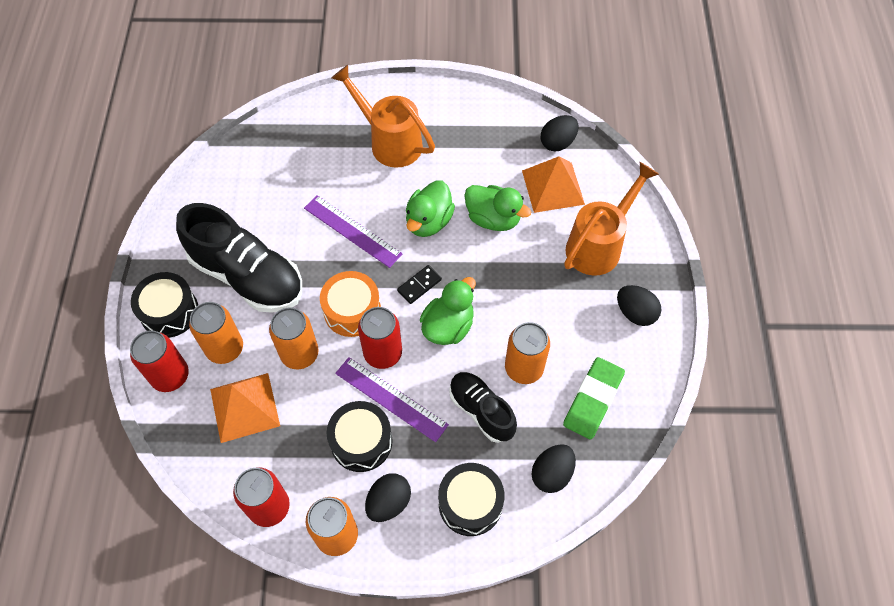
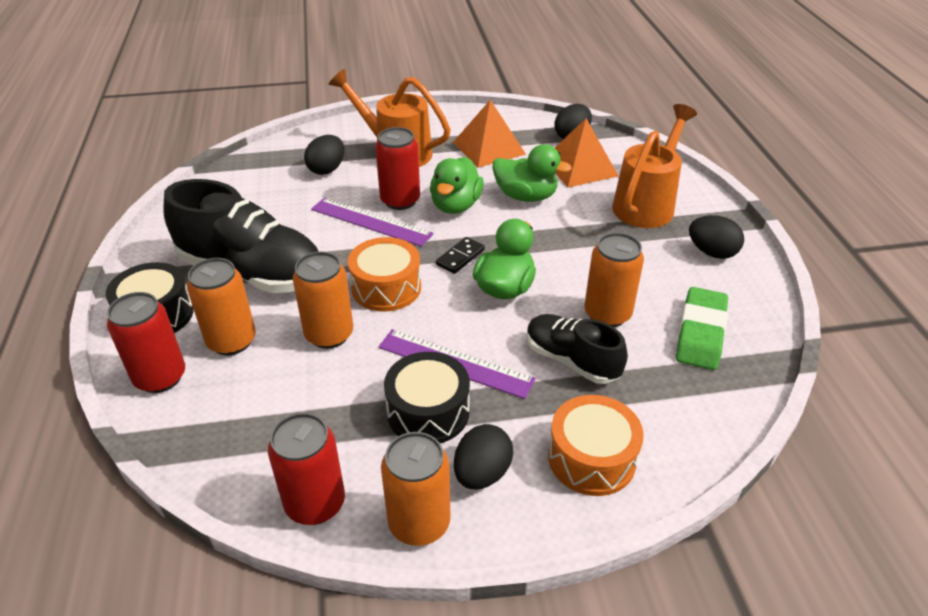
camera: 10 degrees left, 20 degrees down
orange pyramid [210,373,280,443] -> orange pyramid moved to [453,100,526,168]
red can [358,307,402,369] -> red can moved to [375,127,420,210]
black drum [438,463,505,536] -> orange drum [548,395,644,496]
black egg [532,444,576,493] -> black egg moved to [304,135,344,175]

